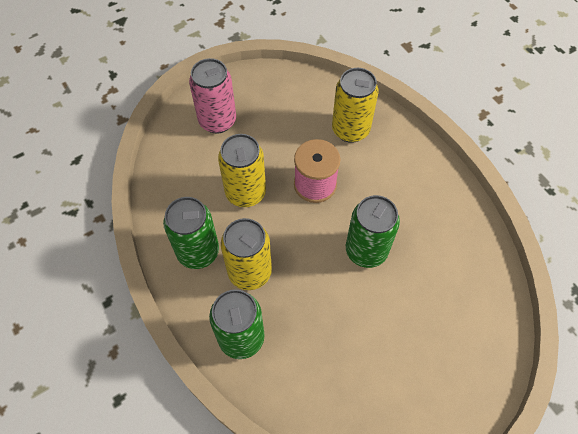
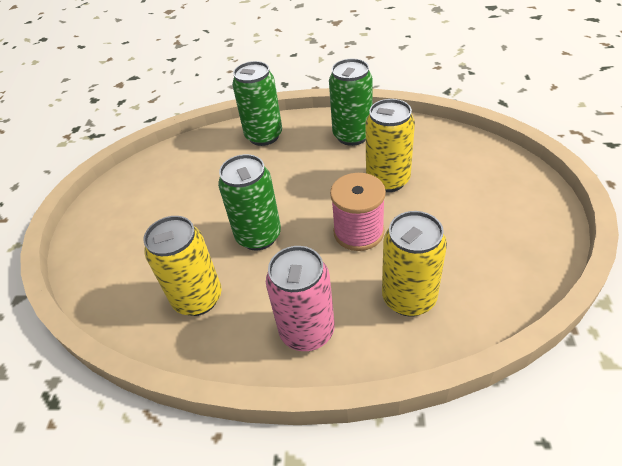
camera: 130 degrees right, 15 degrees down
pink can [189,58,236,134] -> pink can moved to [266,246,335,351]
yellow can [221,218,272,290] -> yellow can moved to [143,216,222,316]

